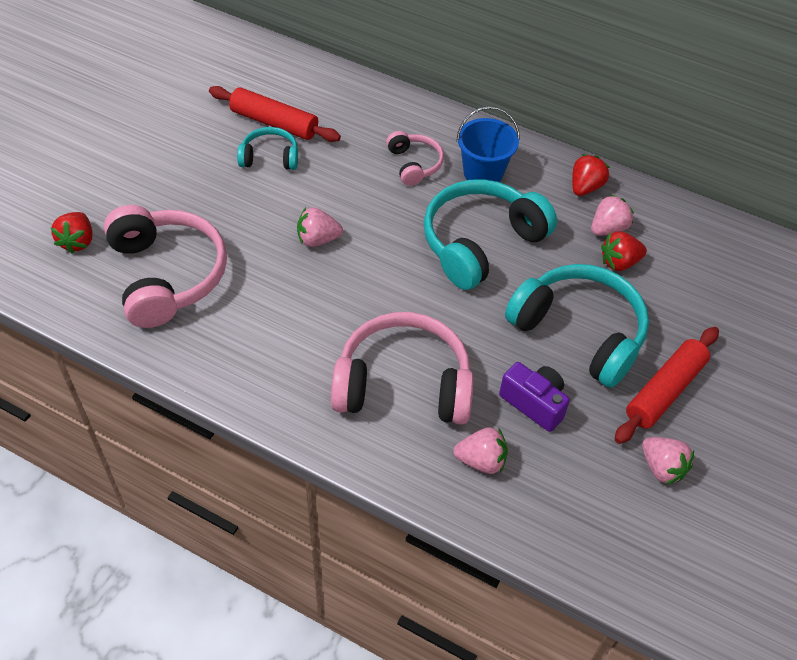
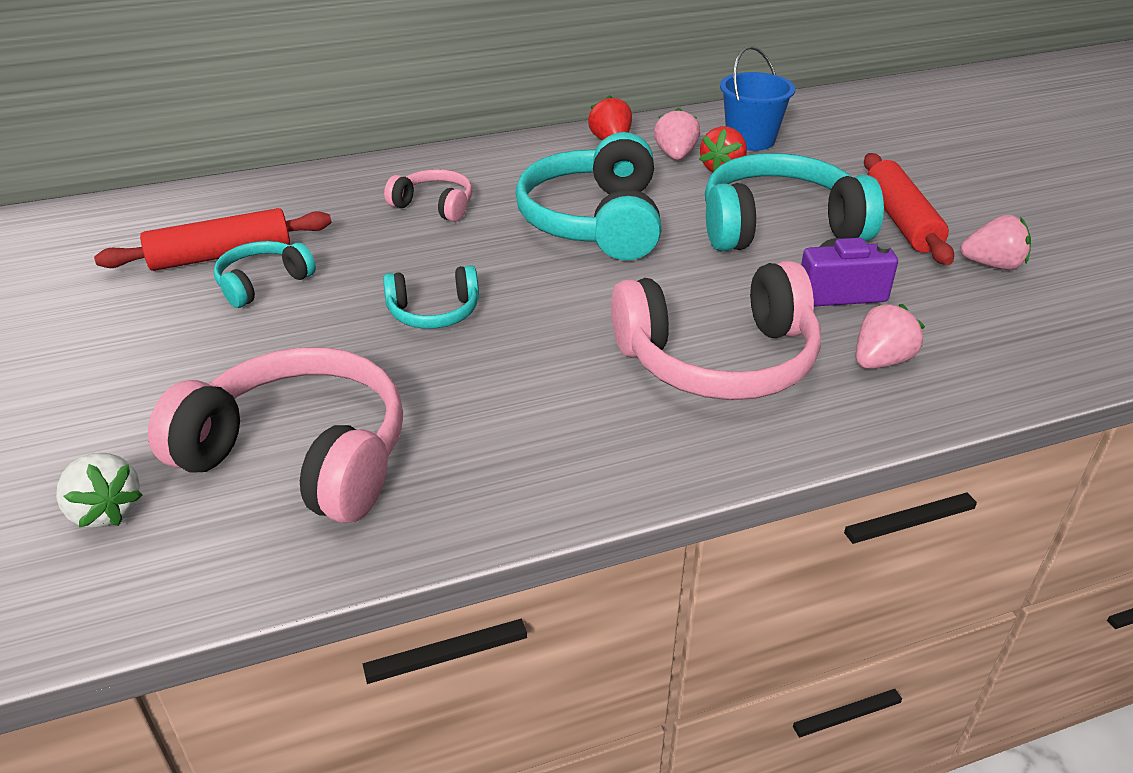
camera: 45 degrees left, 15 degrees down
red strawberry [51,212,92,254] -> white strawberry [56,453,143,528]
pink strawberry [297,207,343,247] -> turquoise headphones [383,265,479,329]
pink headphones [331,312,474,425] -> pink headphones turned 150 degrees counterclockwise [611,261,821,400]
blue bucket [456,106,520,182] -> blue bucket moved to [720,46,795,151]

